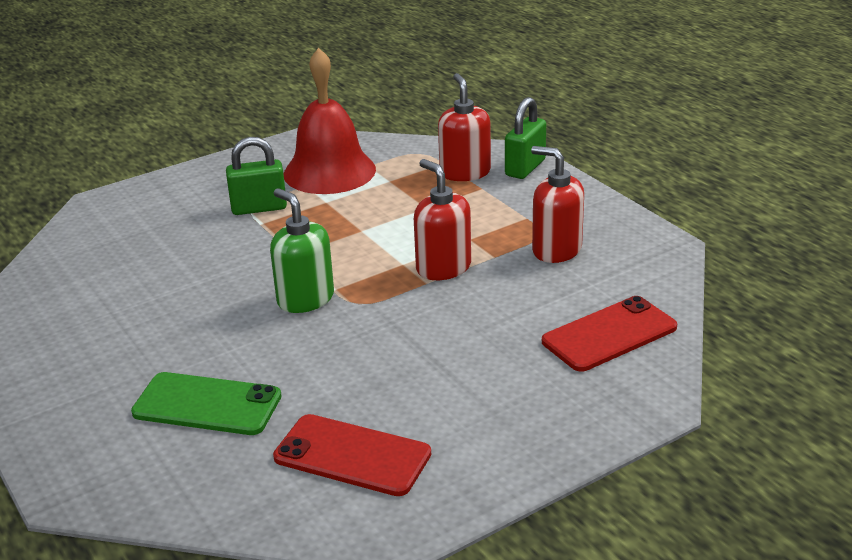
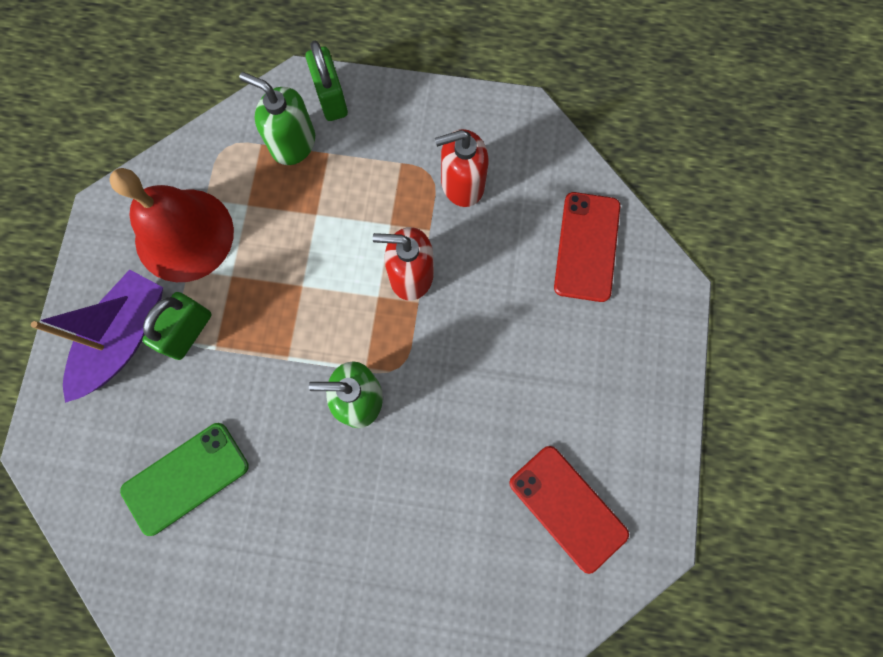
camera: 50 degrees left, 45 degrees up
green phone [131,372,282,435] -> green phone moved to [120,423,249,536]
red phone [273,414,431,496] -> red phone turned 75 degrees clockwise [509,446,629,574]
red soap dispenser [438,73,491,181] -> green soap dispenser [239,72,315,165]
none -> purple boat [31,269,163,403]

